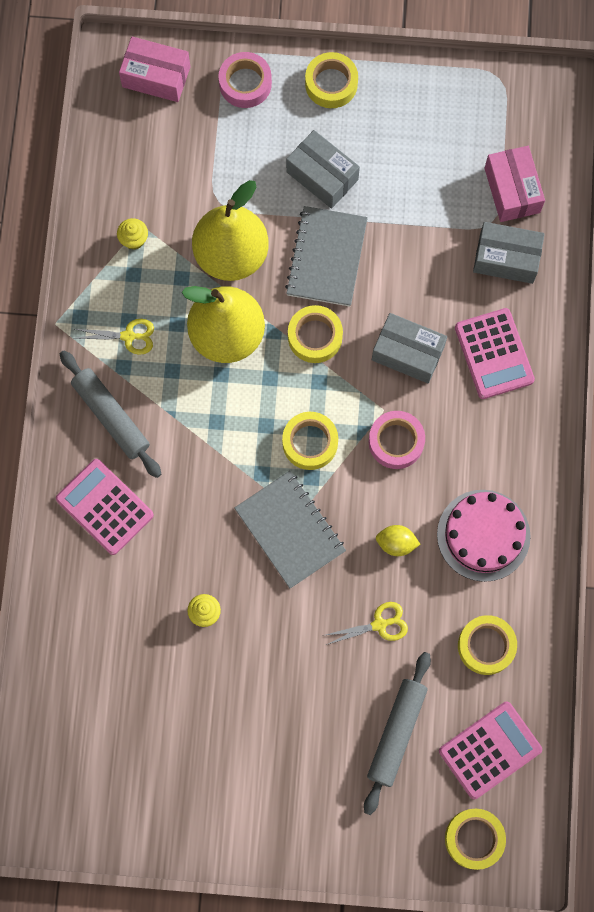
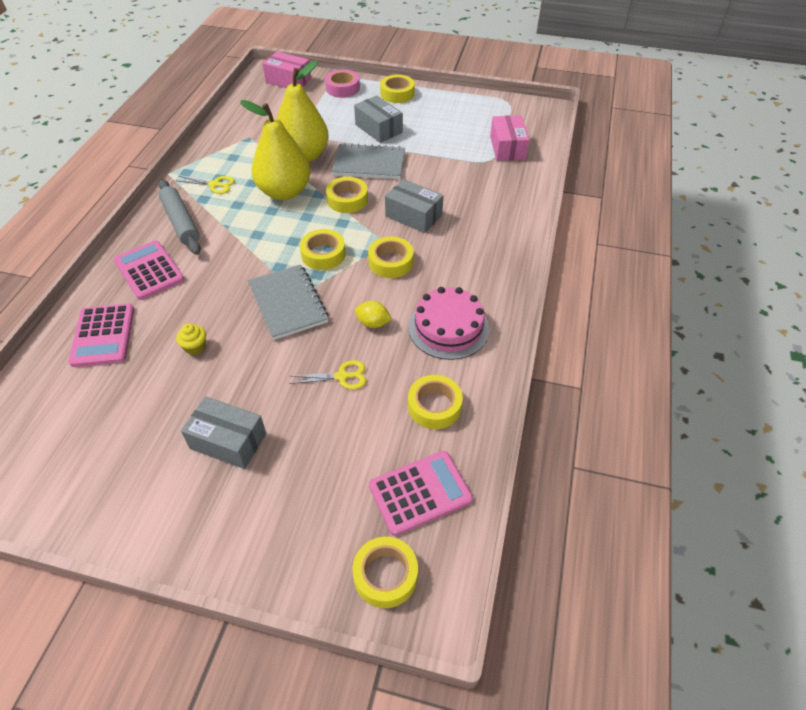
camera: 10 degrees right, 25 degrees down
yellow cupcake [117,218,148,250] -> none
grey notebook [285,206,368,307] -> grey notebook turned 75 degrees clockwise [332,143,405,179]
grey rolling pin [364,652,431,815] -> none
pink tape [369,411,425,469] -> yellow tape [368,236,414,278]
pink calculator [455,308,535,399] -> pink calculator moved to [68,304,134,367]
grey box [473,222,545,284] -> grey box moved to [181,396,266,469]

